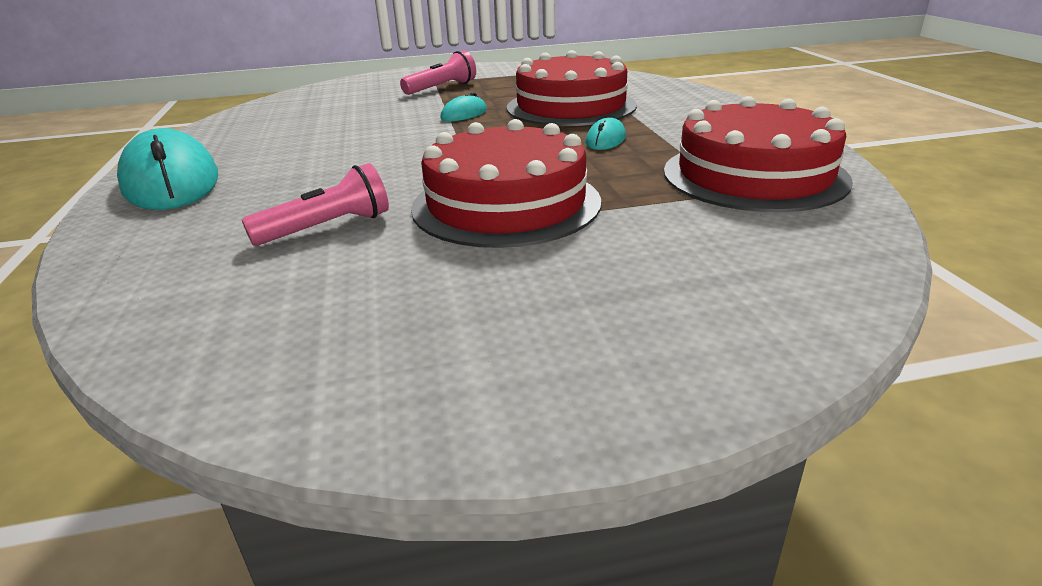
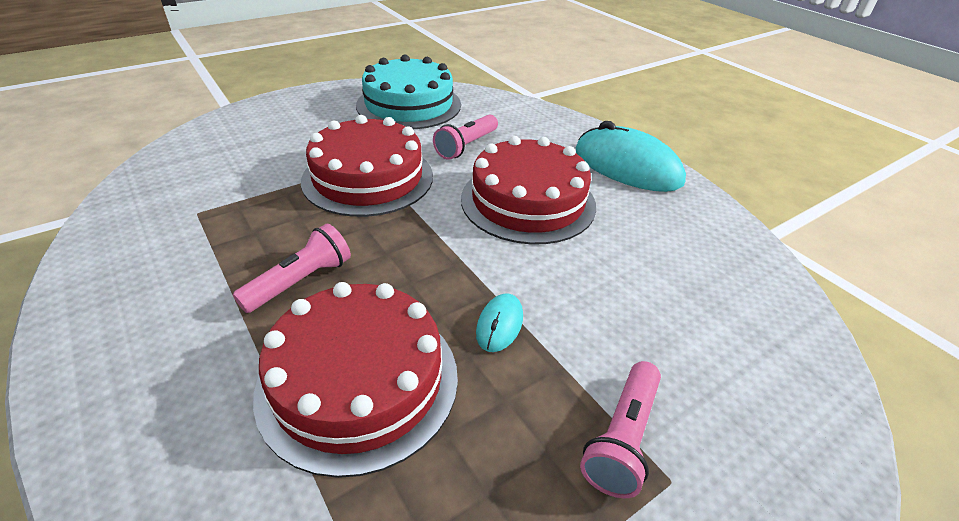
camera: 155 degrees right, 10 degrees up
turquoise mouse [586,117,626,150] -> pink flashlight [233,224,351,313]
red cake [664,96,853,212] -> red cake moved to [461,136,596,244]
none -> turquoise cake [356,55,461,129]

